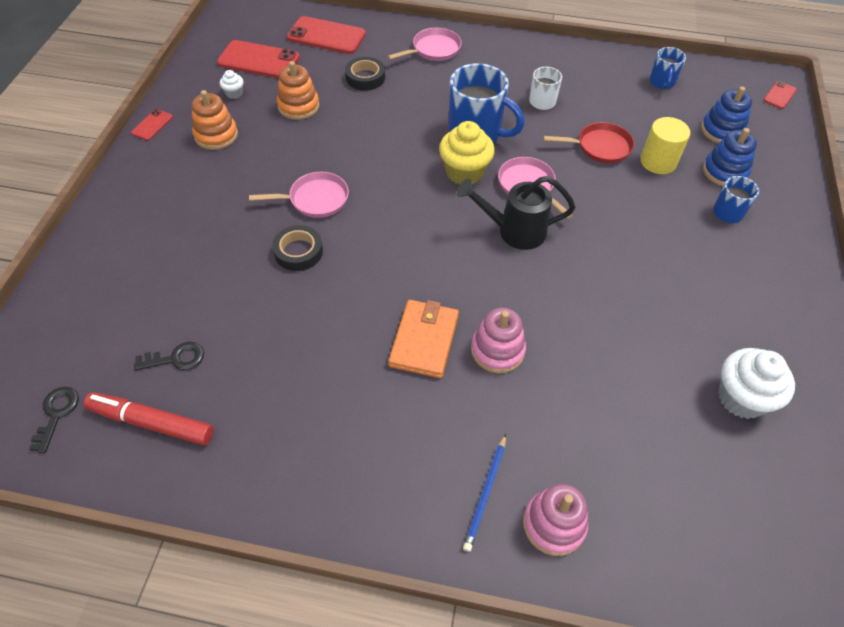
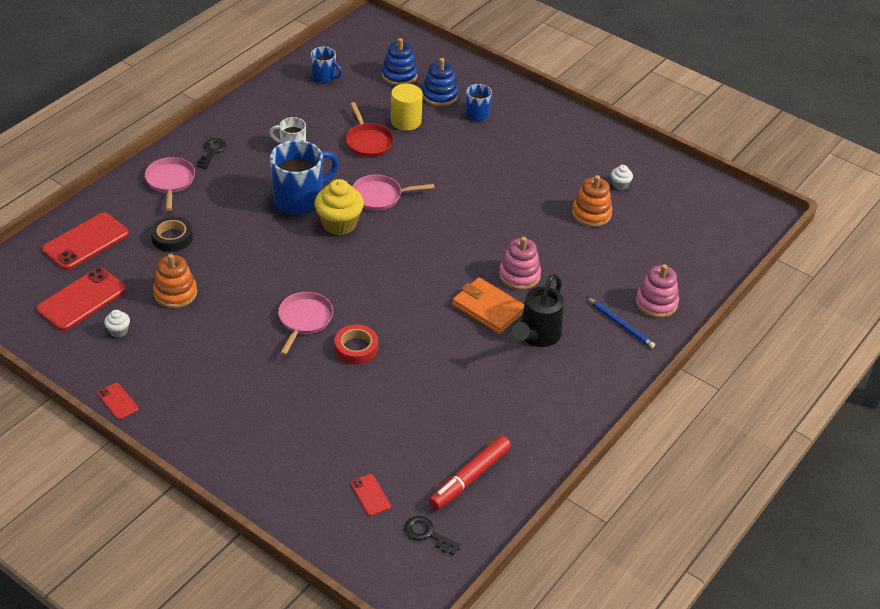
camera: 65 degrees left, 10 degrees down
black key [134,342,204,370] -> black key moved to [197,138,227,169]
orange stacking toy [192,90,238,150] -> orange stacking toy moved to [572,175,612,227]
black tape [272,225,323,271] -> red tape [335,325,378,365]
black watering can [457,176,575,250] -> black watering can moved to [512,274,564,347]
red pan [543,122,634,163] -> red pan turned 135 degrees clockwise [346,102,394,157]
white cupcake [718,348,795,419] -> white cupcake [611,165,633,190], size x0.47
red phone [764,81,797,109] -> red phone moved to [351,474,391,516]

